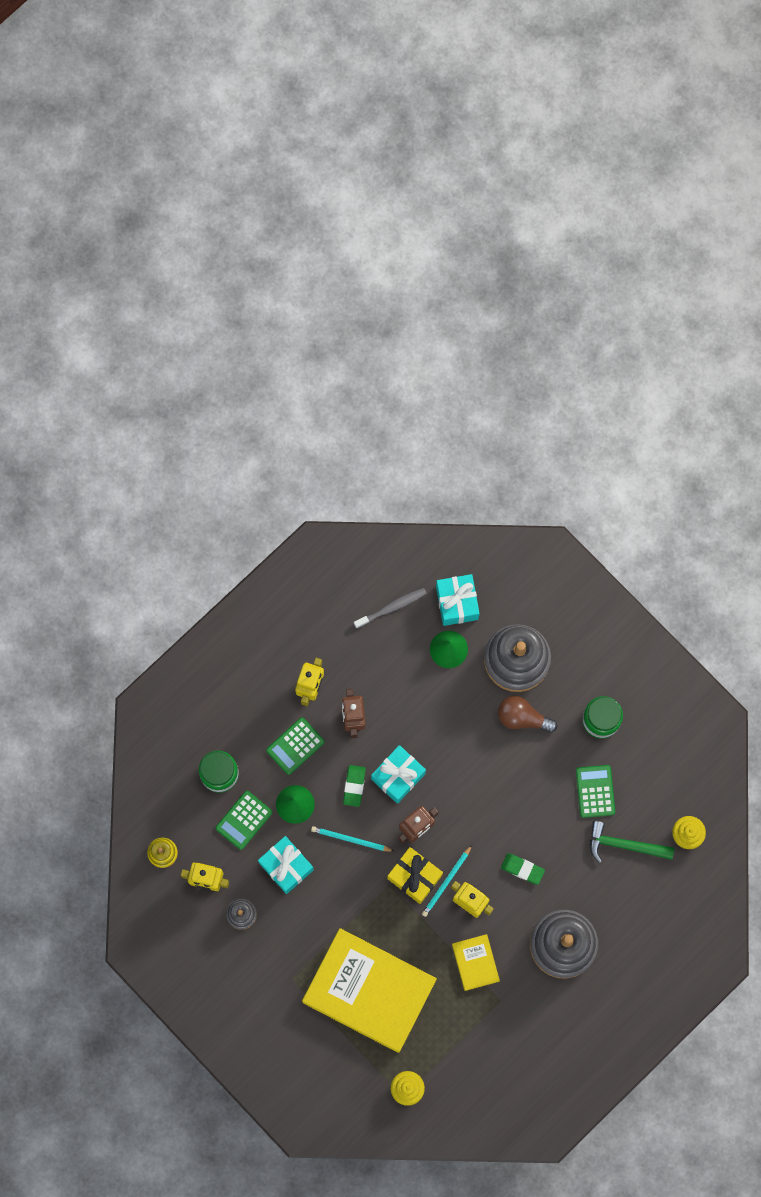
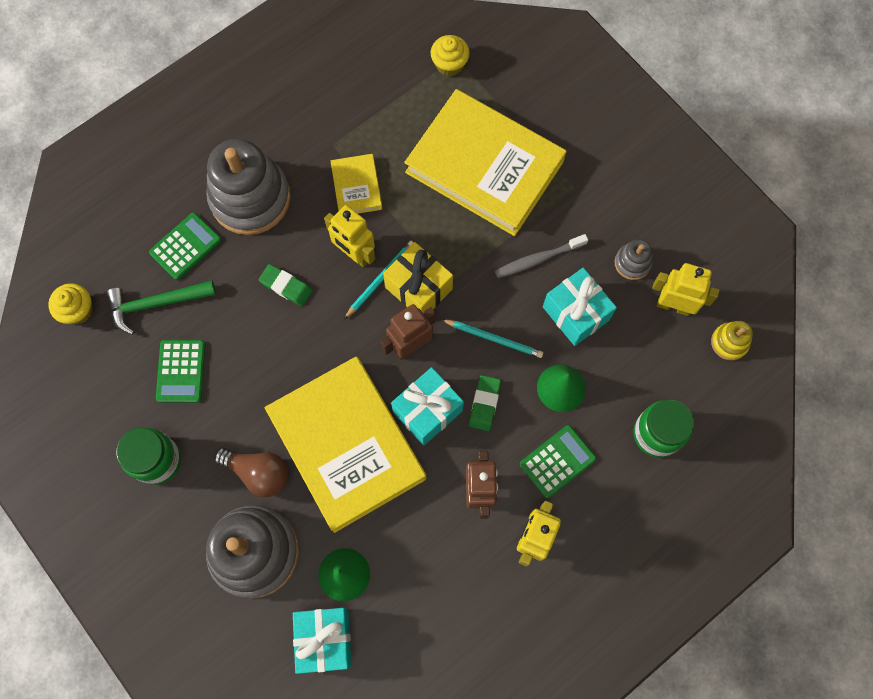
camera: 175 degrees left, 5 degrees down
green calculator [216,791,273,850] -> green calculator moved to [149,212,222,280]
grey toothbrush [354,588,427,629] -> grey toothbrush moved to [495,234,588,278]
green hammer [590,821,674,863] -> green hammer turned 150 degrees clockwise [107,281,216,335]
none -> yellow book [265,357,426,533]

